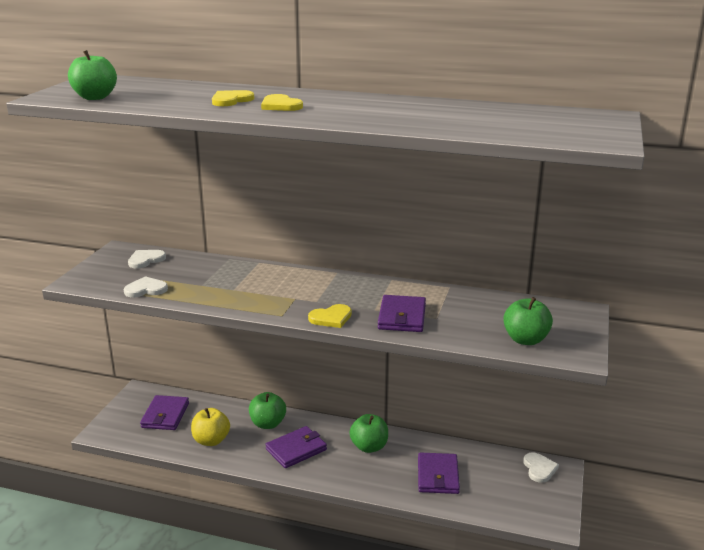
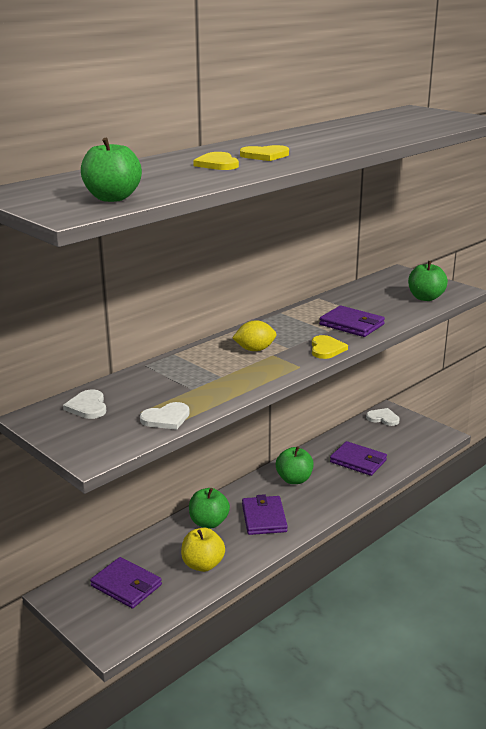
camera: 60 degrees left, 0 degrees up
white heart [124,276,168,297] -> white heart turned 135 degrees counterclockwise [140,402,190,430]
none -> yellow lemon [232,320,276,351]

